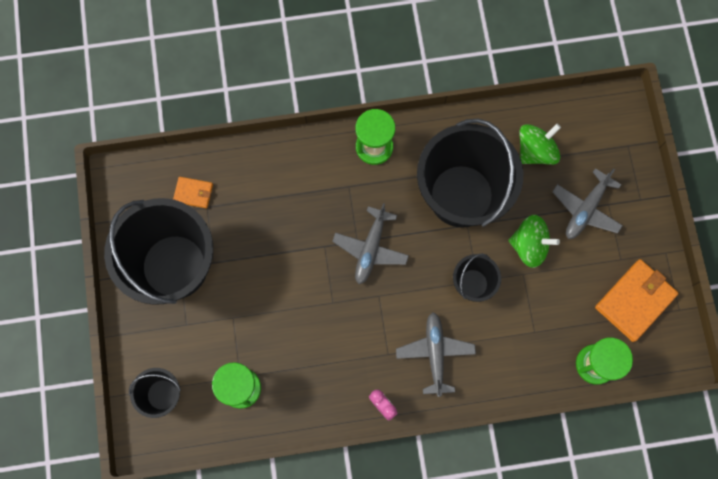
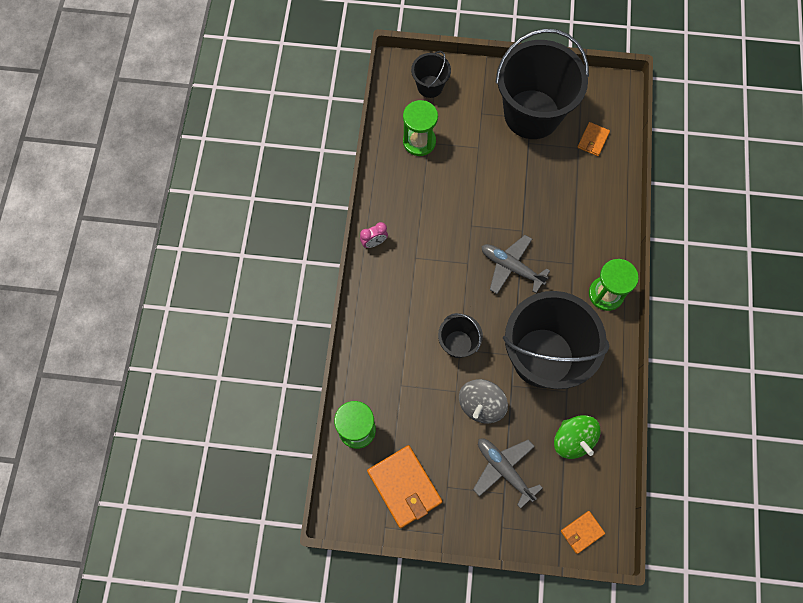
camera: 105 degrees right, 5 degrees down
grey plane [396,312,476,397] -> none
green spinning top [508,215,560,268] -> grey spinning top [459,379,508,424]
none -> orange wallet [561,511,605,554]

